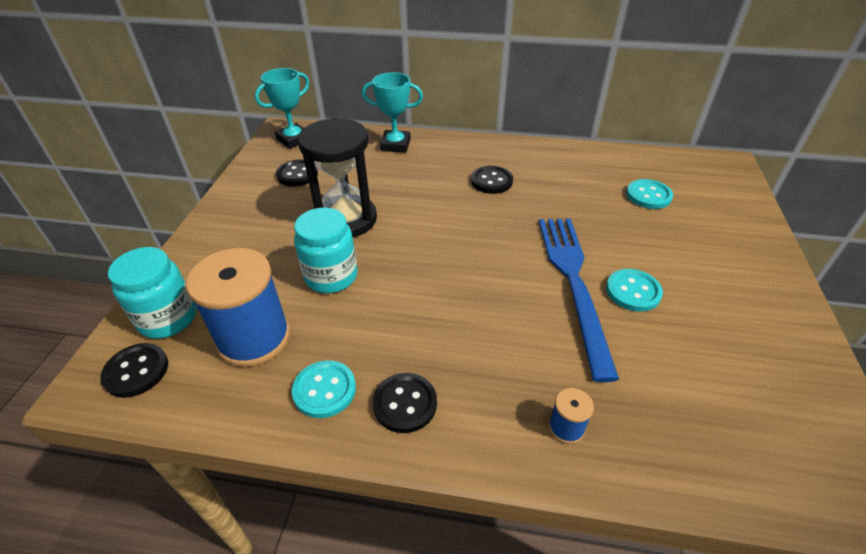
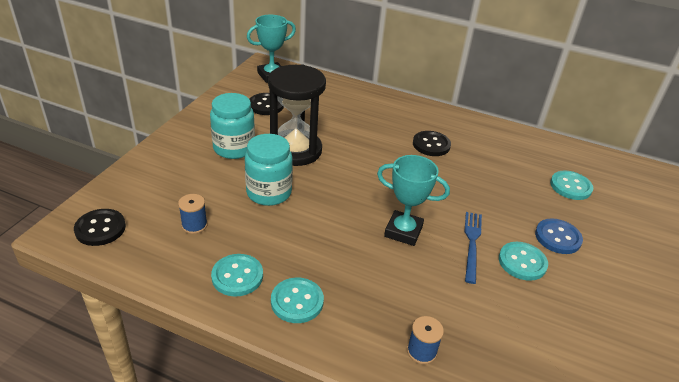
camera: 10 degrees right, 5 degrees down
turquoise jar [108,247,197,339] -> turquoise jar moved to [210,93,255,159]
blue spool [186,248,290,367] -> blue spool [178,194,207,234], size x0.43
turquoise trophy [362,72,423,153] -> turquoise trophy moved to [377,155,450,246]
black button [373,373,437,433] -> turquoise button [271,278,324,323]
blue fork [539,219,619,382] -> blue fork [464,212,482,284], size x0.52
none -> blue button [535,218,583,254]

